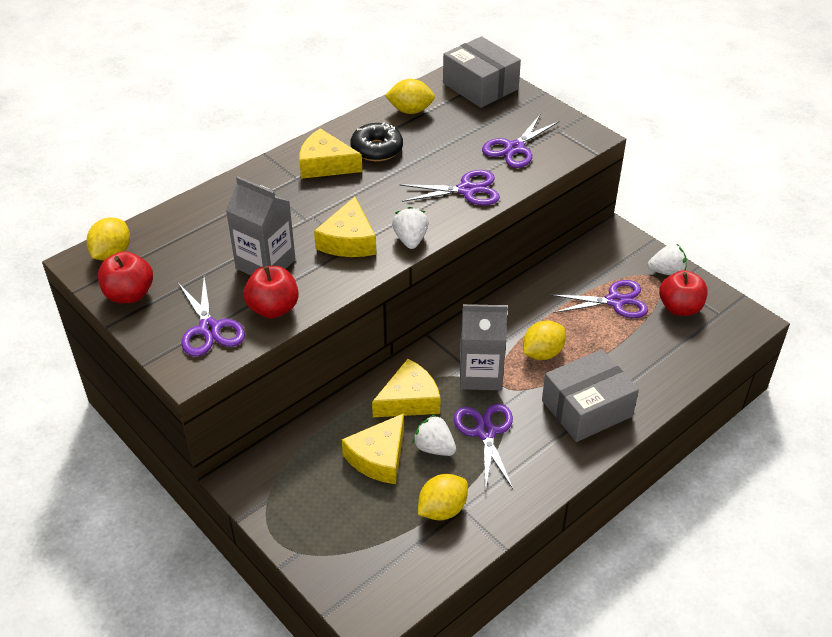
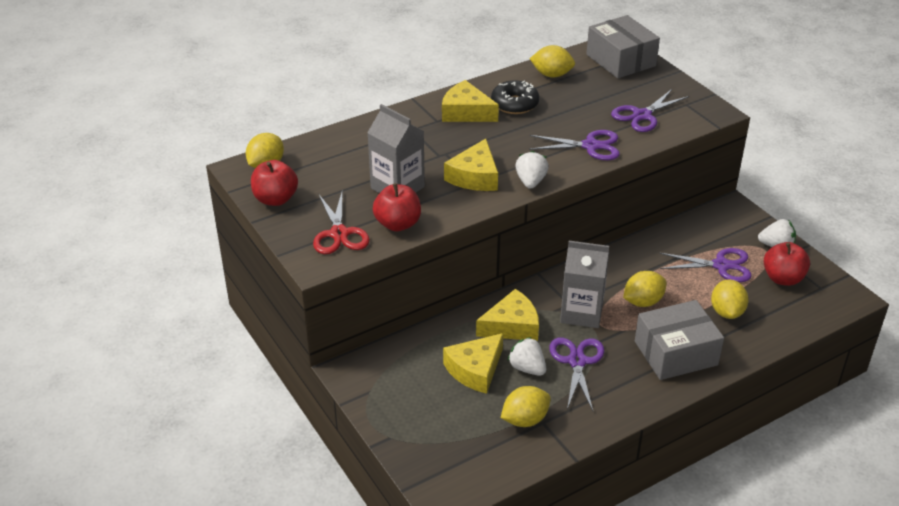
camera: 10 degrees right, 5 degrees down
purple scissors [178,277,245,357] -> red scissors [313,192,370,254]
none -> yellow lemon [711,279,749,319]

